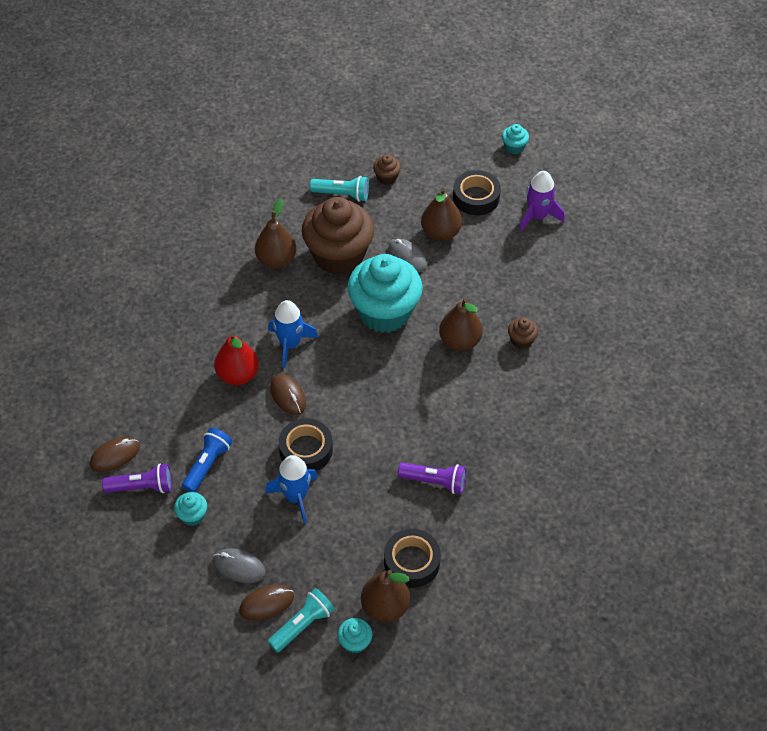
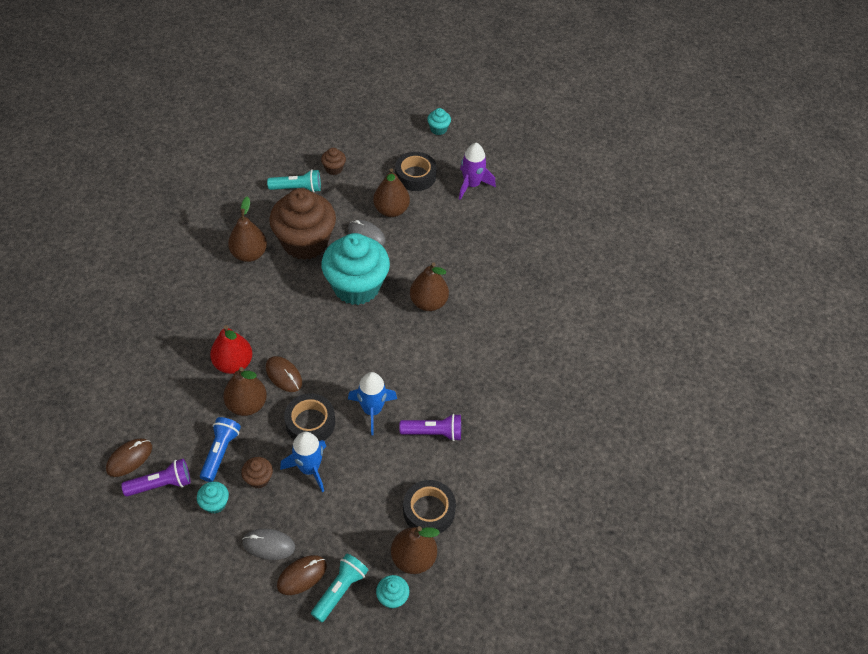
camera: 15 degrees left, 0 degrees up
blue rocket [268,300,318,368] -> blue rocket moved to [348,372,397,435]
brown cupcake [508,318,538,349] -> brown cupcake moved to [241,457,273,489]
none -> brown pear [223,367,267,416]

